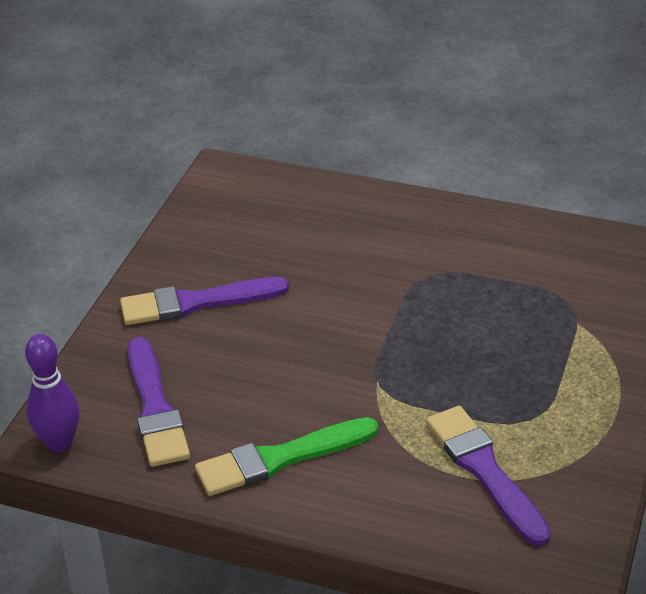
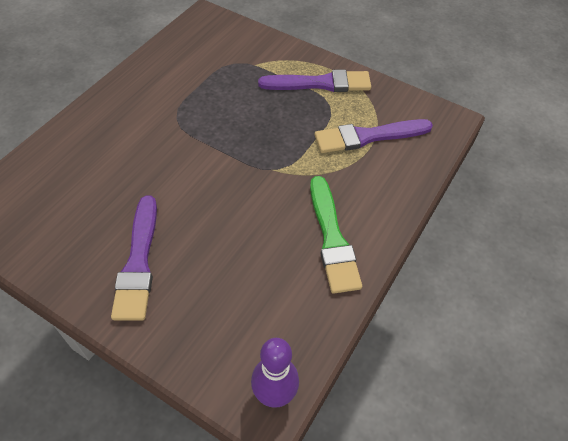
camera: 80 degrees left, 15 degrees up
purple brush [128,337,190,467] -> purple brush moved to [258,70,371,92]

